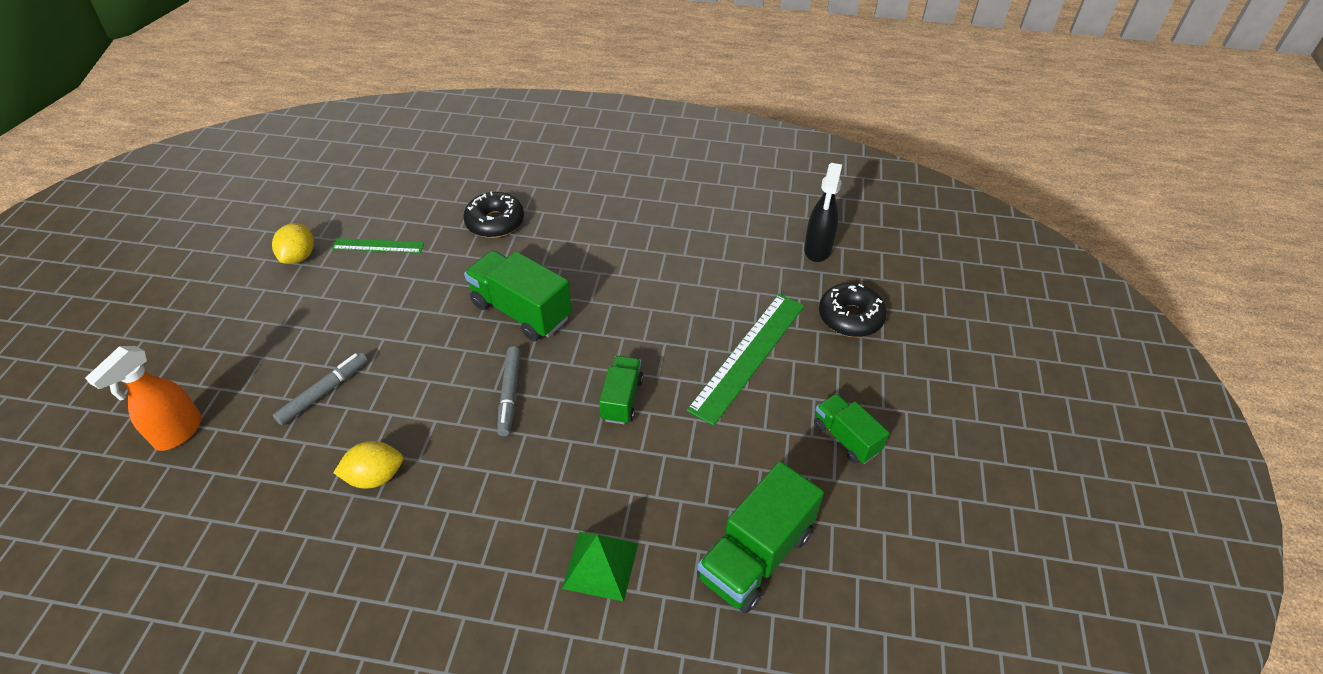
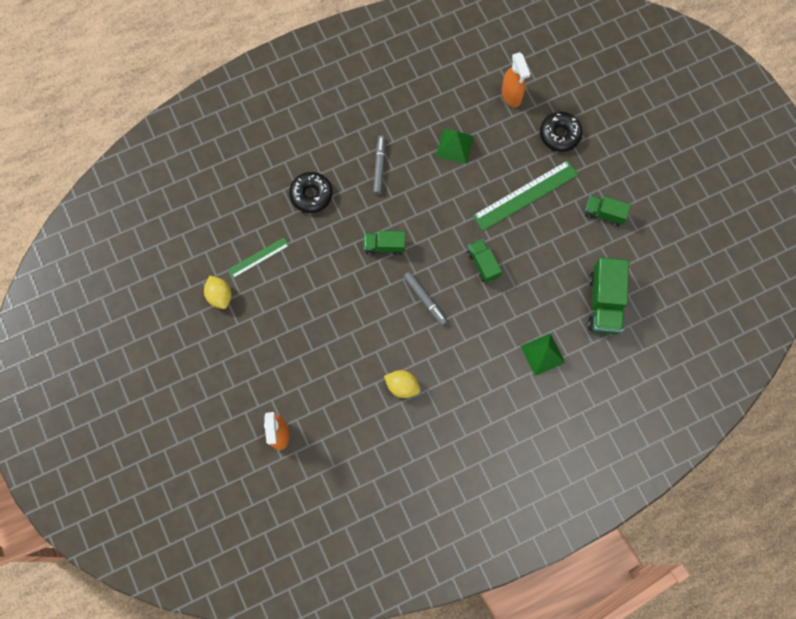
camera: 35 degrees left, 25 degrees up
grey marker [273,352,368,425] -> grey marker moved to [373,135,385,195]
yellow lemon [333,441,403,489] -> yellow lemon turned 75 degrees clockwise [384,370,420,398]
green truck [464,250,572,341] -> green truck [364,231,405,255], size x0.60
green ruler [686,294,804,426] -> green ruler turned 60 degrees clockwise [473,160,578,231]
black spray bottle [804,163,842,262] -> orange spray bottle [502,52,530,107]
none -> green pyramid [436,129,474,164]

